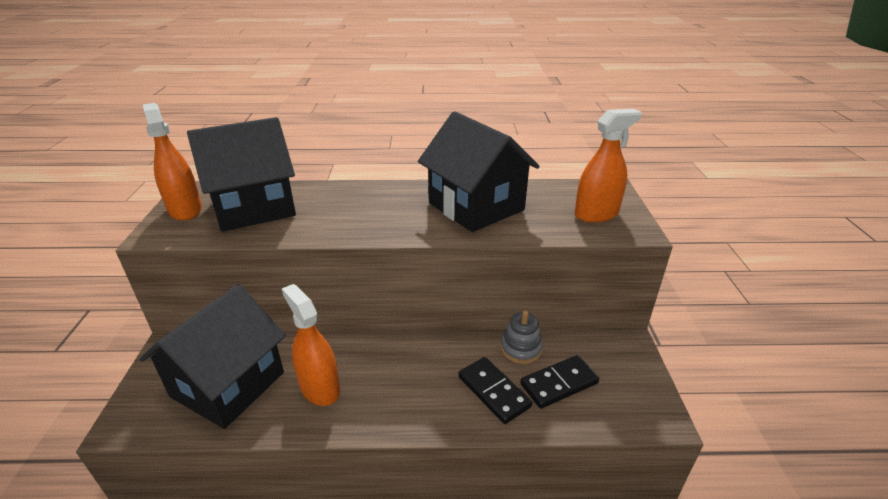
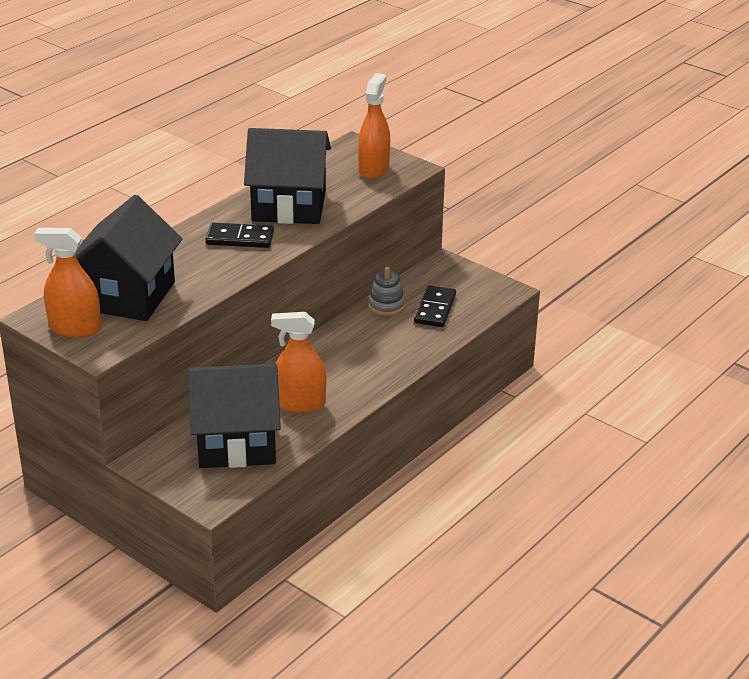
camera: 50 degrees left, 0 degrees up
black house [139,284,286,429] -> black house turned 75 degrees counterclockwise [188,364,281,468]
black domino [458,357,532,424] -> black domino moved to [206,223,274,248]

